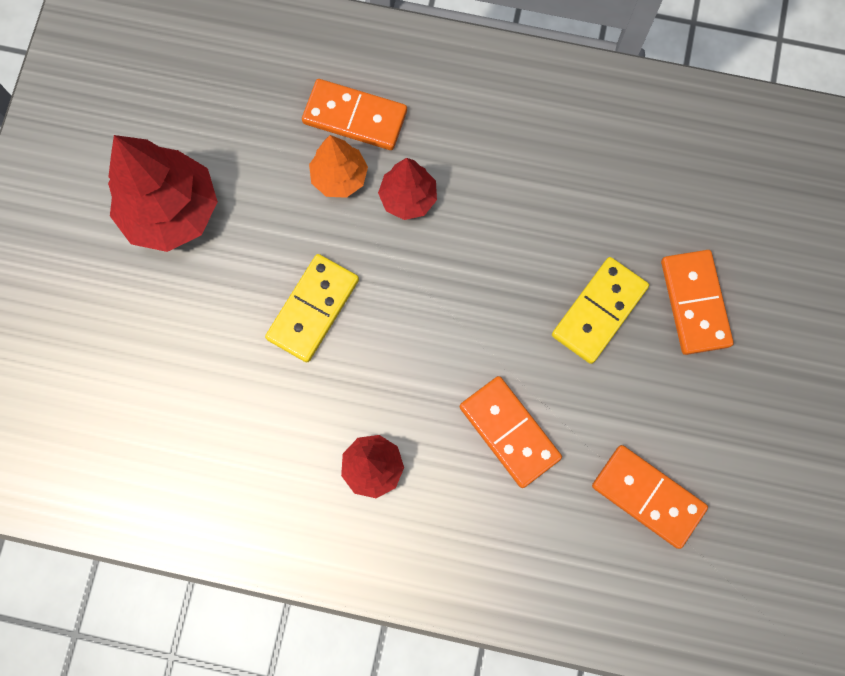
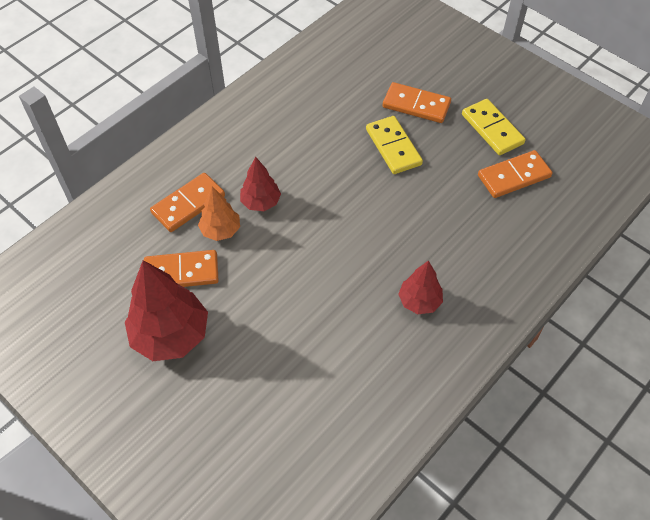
camera: 60 degrees left, 20 degrees down
yellow domino [265,254,359,362] -> yellow domino moved to [462,99,526,155]
orange domino [460,376,562,488] -> orange domino moved to [144,250,219,287]

